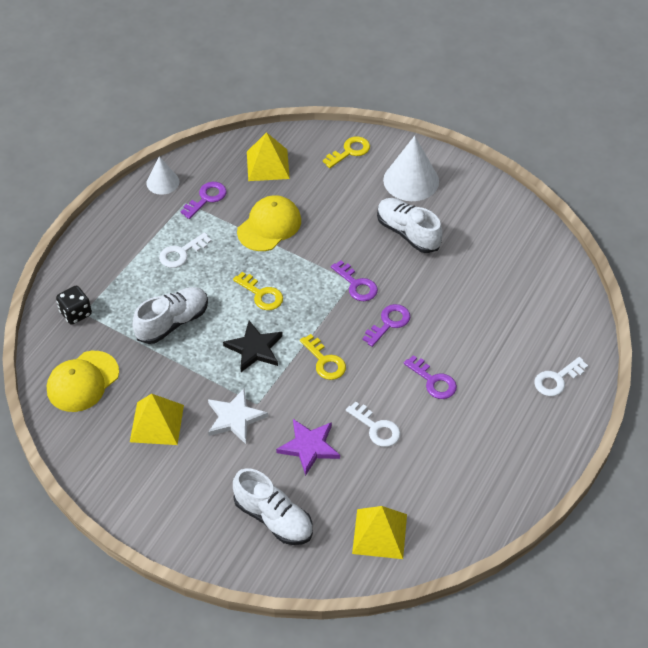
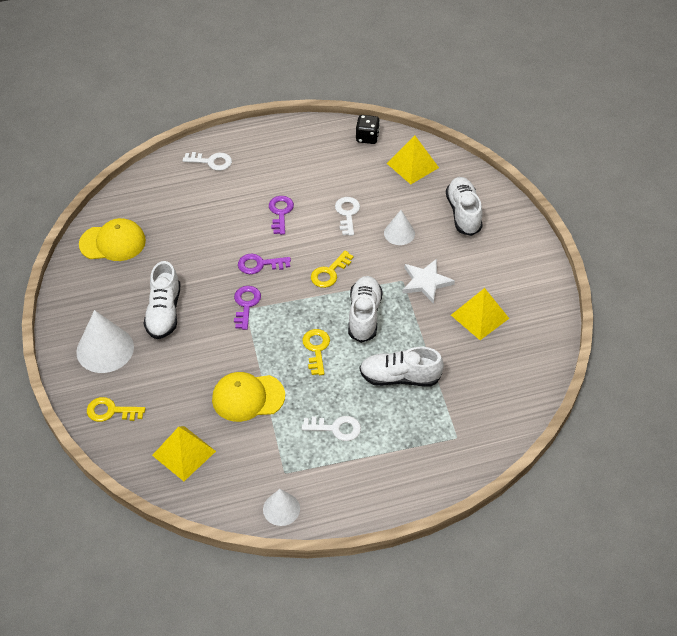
camera: 135 degrees left, 0 degrees up
yellow cap [47,351,119,412] -> yellow cap moved to [79,218,146,261]
black dice [56,286,92,325] -> black dice moved to [356,115,380,144]
purple key [181,182,227,219] -> none
black star [223,321,283,372] -> white shoe [348,276,383,343]
purple star [276,419,340,476] -> white cone [384,210,415,245]
yellow key [300,334,346,380] -> yellow key turned 150 degrees counterclockwise [311,251,354,288]

